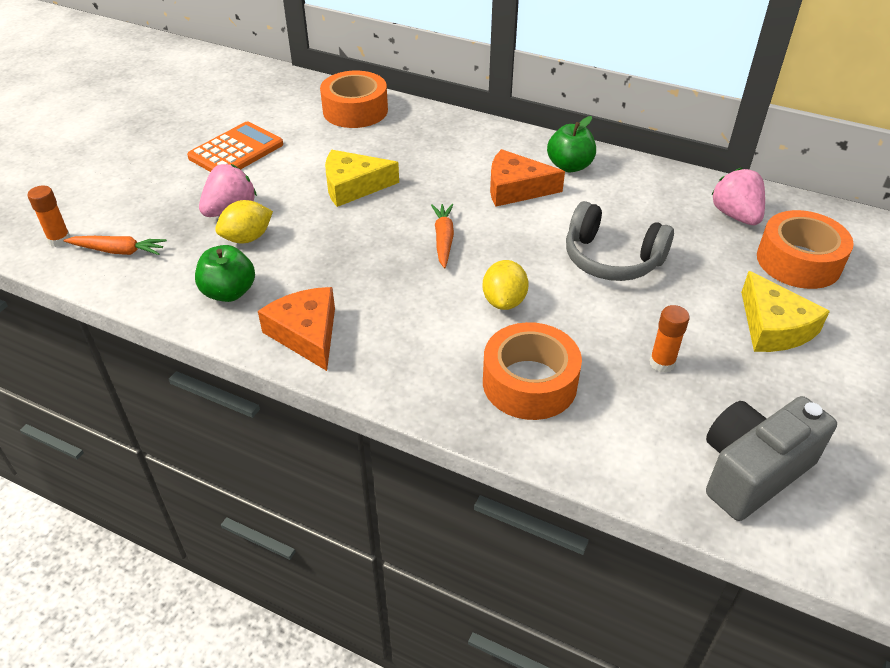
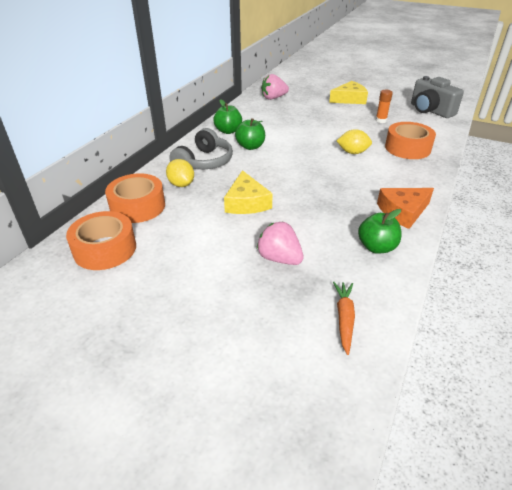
camera: 90 degrees left, 5 degrees down
orange glue stick [27,186,71,247] -> none
orange calculator [187,122,283,172] -> none
yellow lemon [215,200,273,243] -> yellow lemon moved to [166,159,194,187]
orange carrot [431,204,454,268] -> none
orange cheese [490,149,565,207] -> green apple [235,118,265,150]
grey headphones [566,201,674,281] -> grey headphones moved to [169,128,233,169]
orange tape [757,210,854,289] -> orange tape moved to [66,211,136,270]

